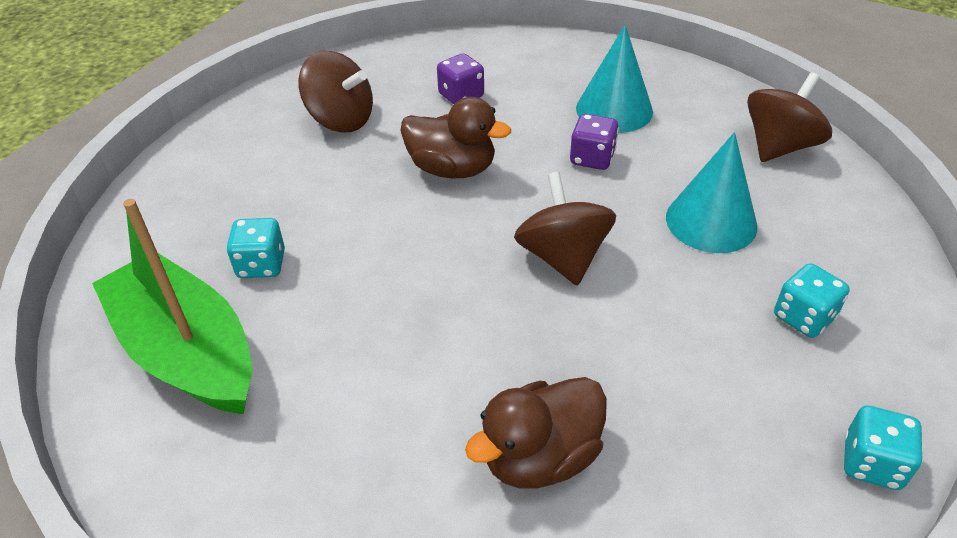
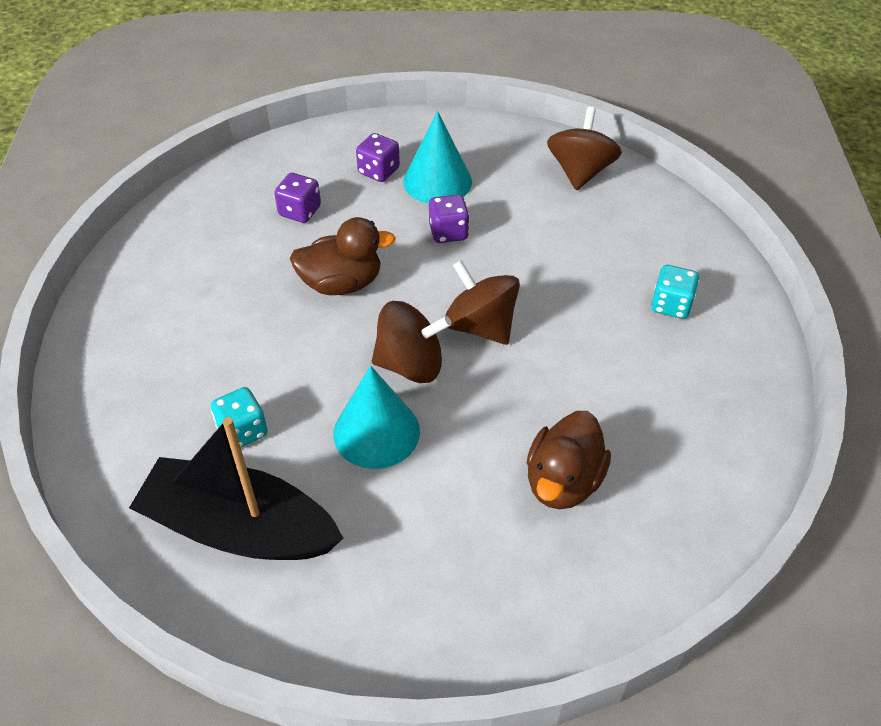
camera: 30 degrees left, 5 degrees up
green boat [92,199,252,414] -> black boat [129,417,343,560]
brown spinning top [298,50,373,132] -> brown spinning top moved to [372,301,452,383]
turquoise cone [666,132,757,253] -> turquoise cone moved to [334,366,420,469]
turquoise dice [844,406,923,490] -> none
none -> purple dice [356,133,400,182]

